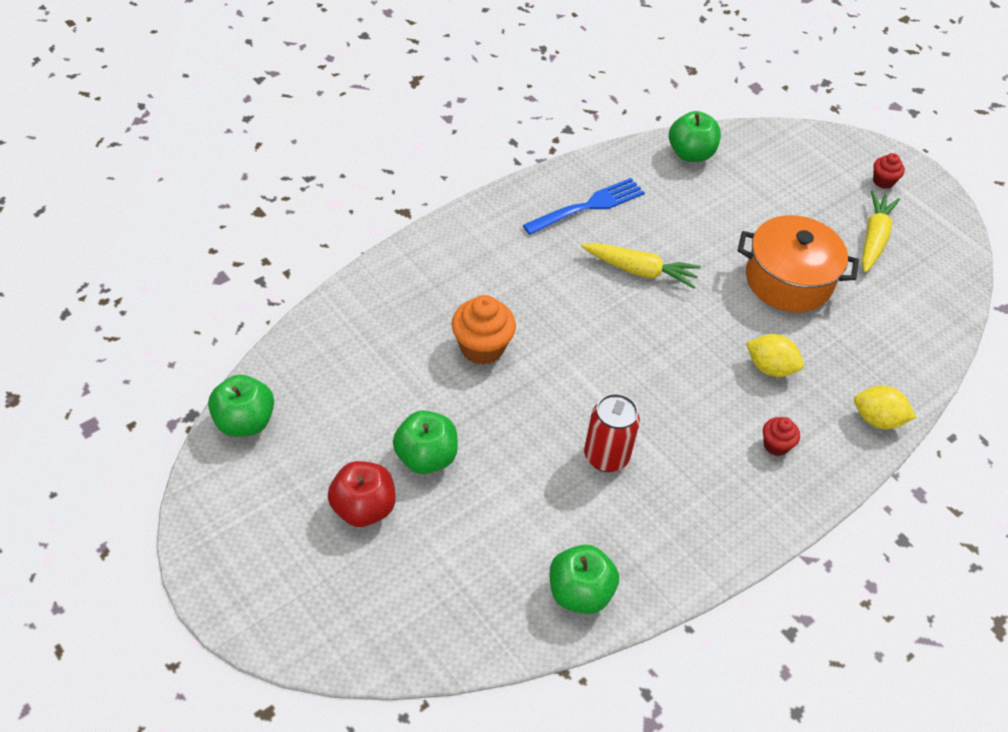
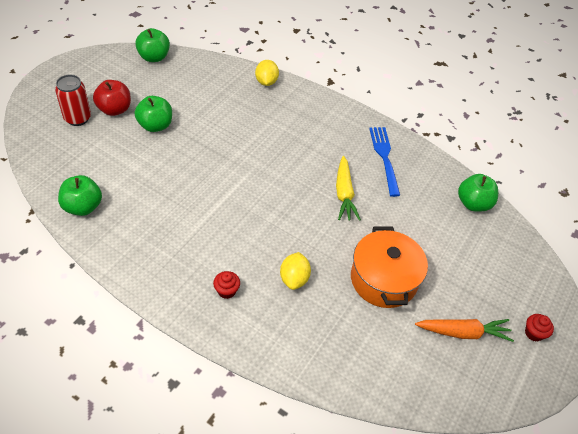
camera: 70 degrees right, 0 degrees up
orange cupcake [452,295,516,365] -> none
blue fork [523,178,645,235] -> blue fork turned 135 degrees counterclockwise [369,127,400,197]
red can [584,393,640,472] -> red can moved to [55,75,91,126]
yellow lemon [854,386,916,429] -> yellow lemon moved to [255,60,279,86]
yellow carrot [862,190,900,273] -> orange carrot [415,319,514,342]

